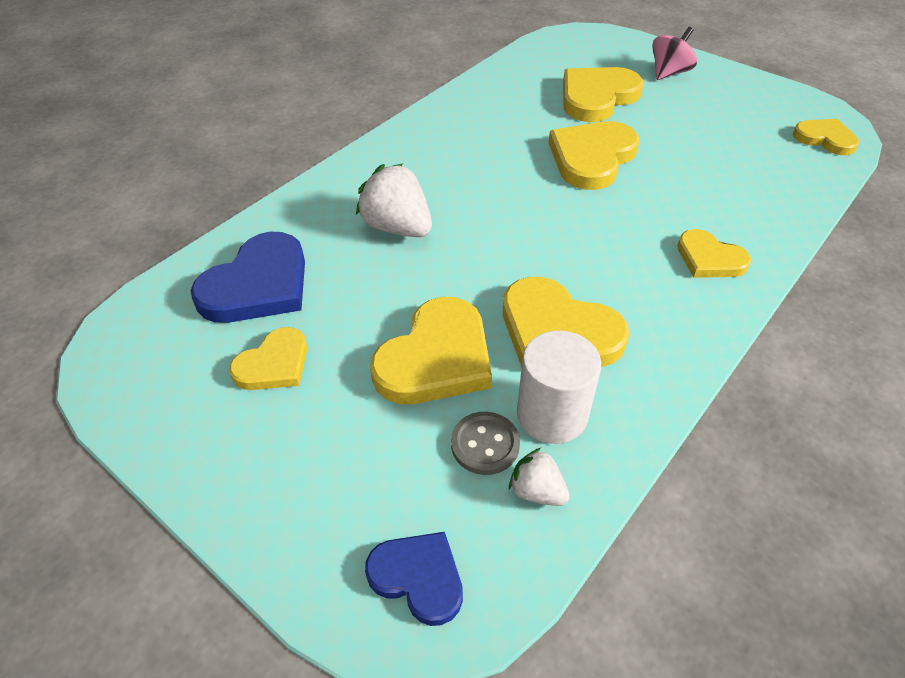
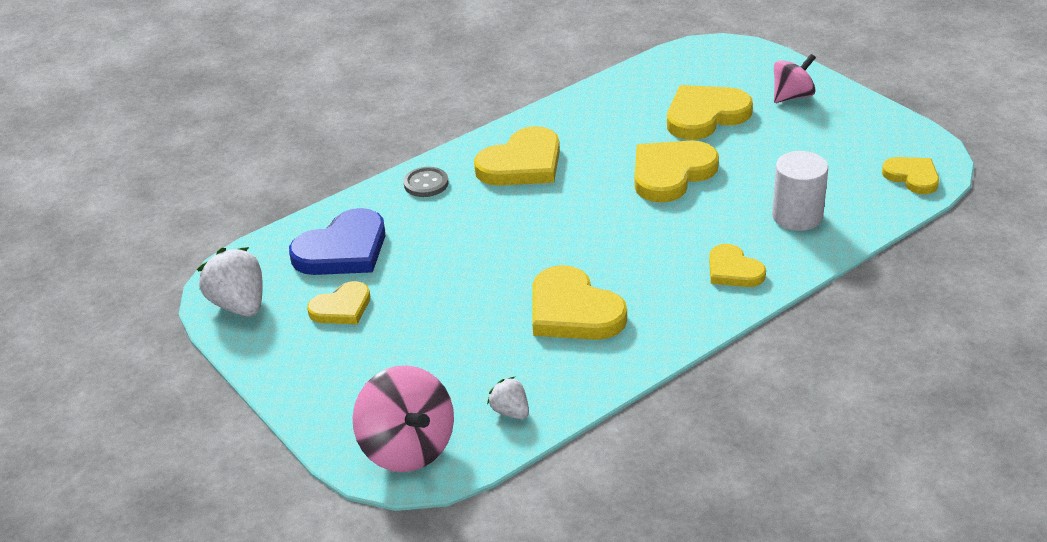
camera: 15 degrees right, 10 degrees down
white strawberry [356,164,432,237] -> white strawberry moved to [197,247,263,317]
blue heart [365,532,463,626] -> pink spinning top [353,365,454,472]
yellow heart [370,297,492,404] -> yellow heart moved to [474,126,560,186]
grey button [451,412,520,475] -> grey button moved to [404,167,448,197]
white cylinder [517,330,601,444] -> white cylinder moved to [772,151,828,231]

